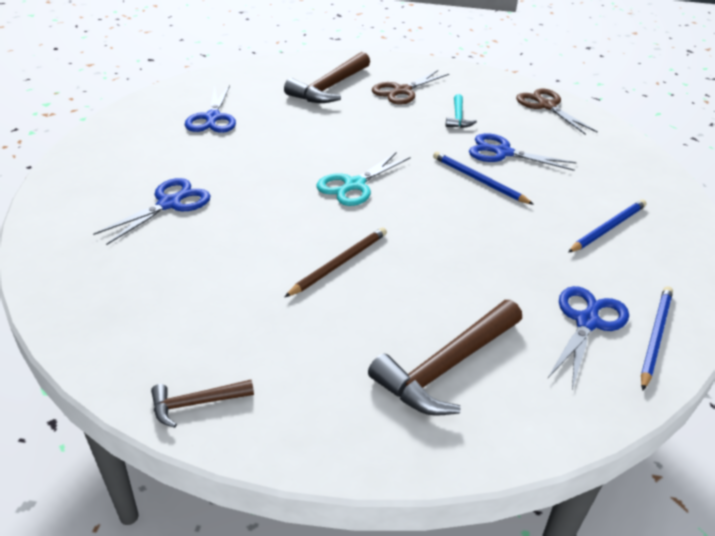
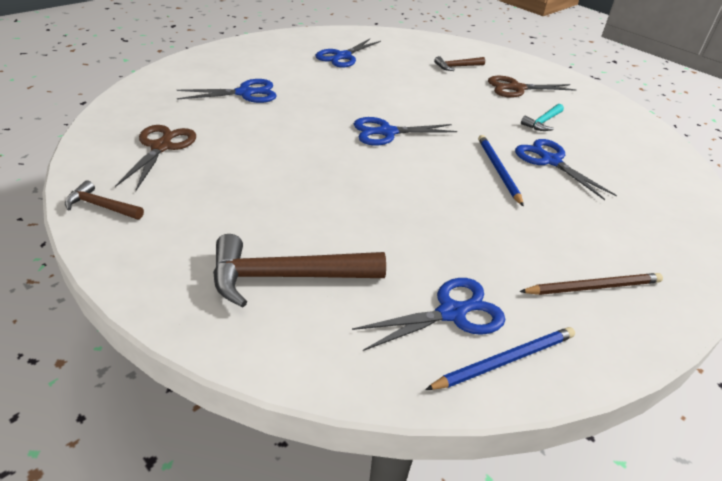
camera: 35 degrees right, 0 degrees up
brown hammer [284,52,370,103] -> brown hammer [434,56,485,71], size x0.52
brown pencil [285,227,387,297] -> brown pencil moved to [519,273,663,295]
turquoise scissors [316,152,411,206] -> blue scissors [354,117,457,146]
brown scissors [516,89,598,135] -> brown scissors moved to [115,125,196,190]
blue pencil [568,199,646,253] -> none

